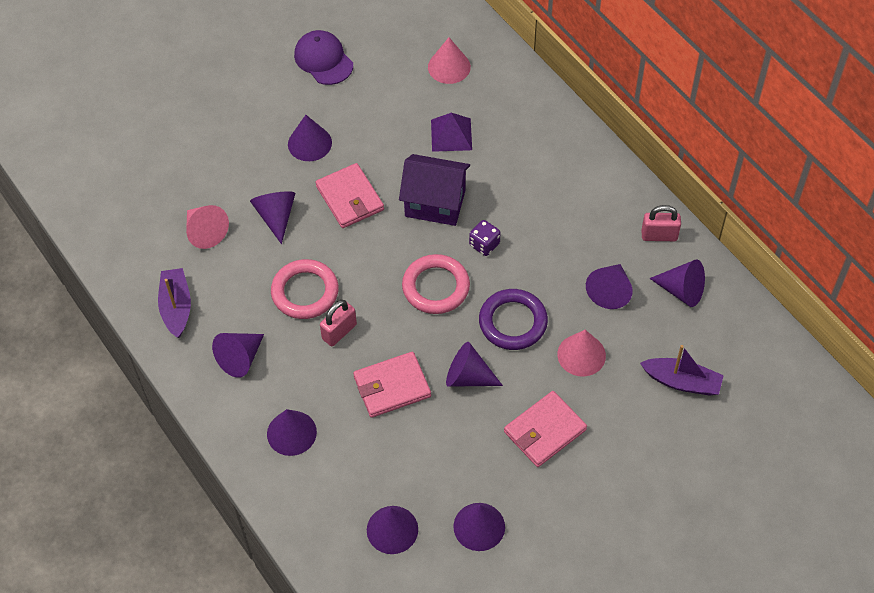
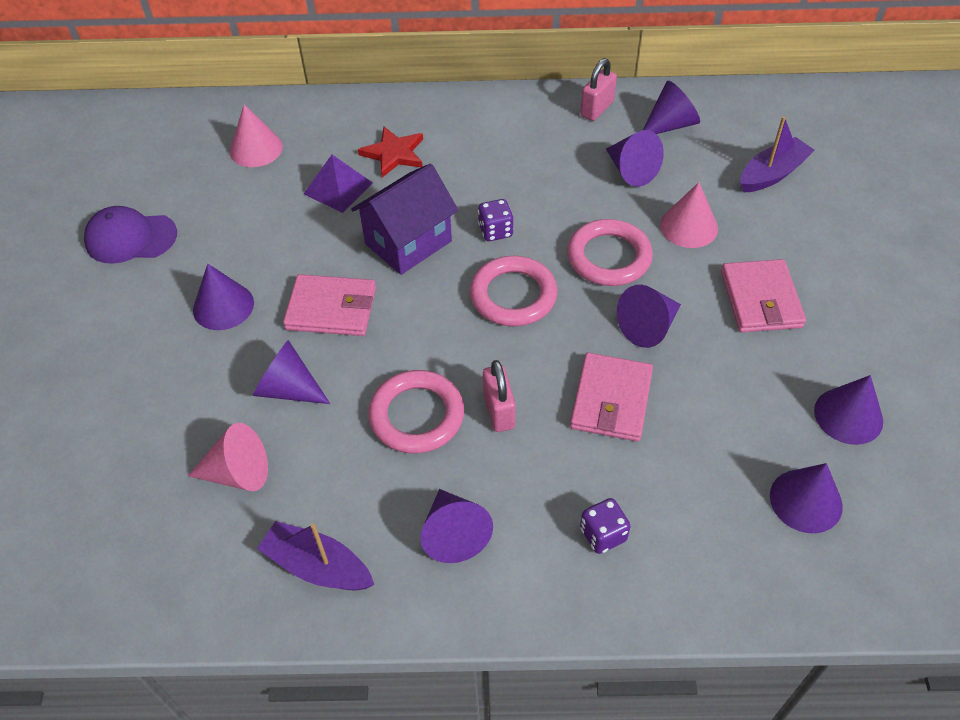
camera: 55 degrees left, 5 degrees down
purple cone [267,409,317,456] -> purple dice [580,498,631,554]
purple ring [479,289,548,350] -> pink ring [567,219,653,286]
none -> red star [358,127,423,178]

